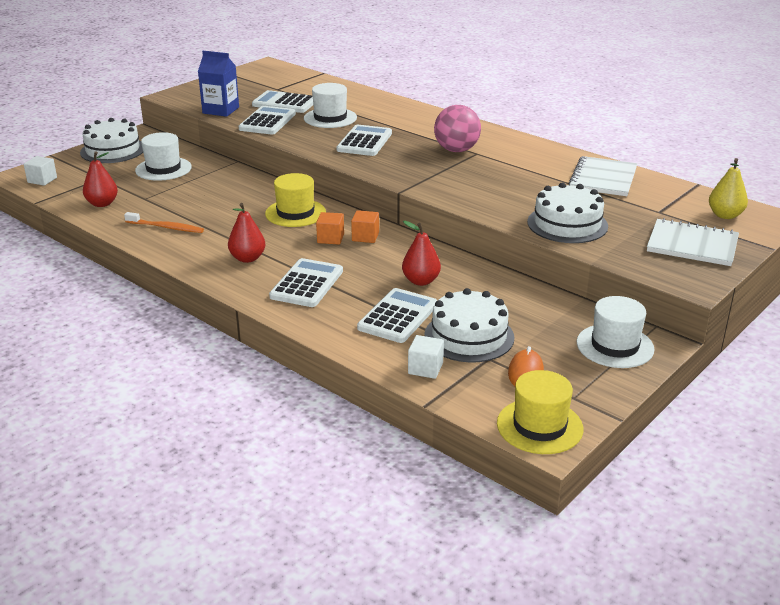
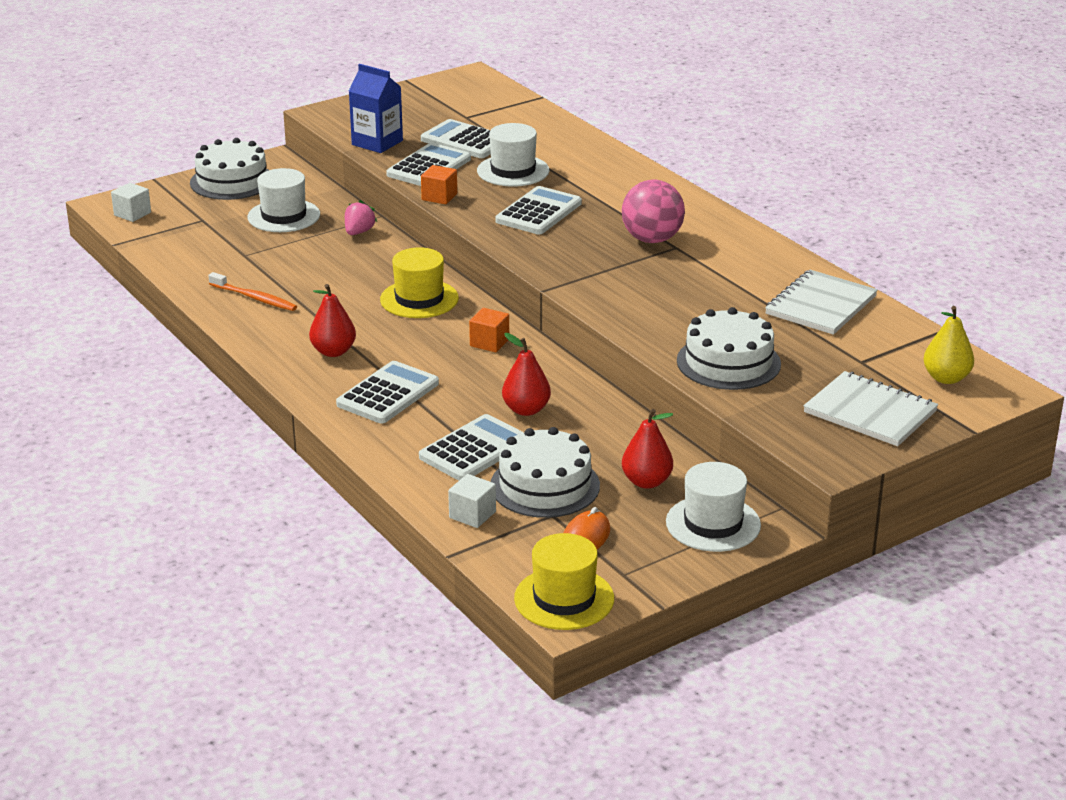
camera: 15 degrees right, 0 degrees up
red pear [83,151,118,207] -> red pear moved to [622,409,673,489]
orange cube [316,212,344,245] -> orange cube moved to [421,165,457,204]
none -> pink strawberry [345,200,377,235]

